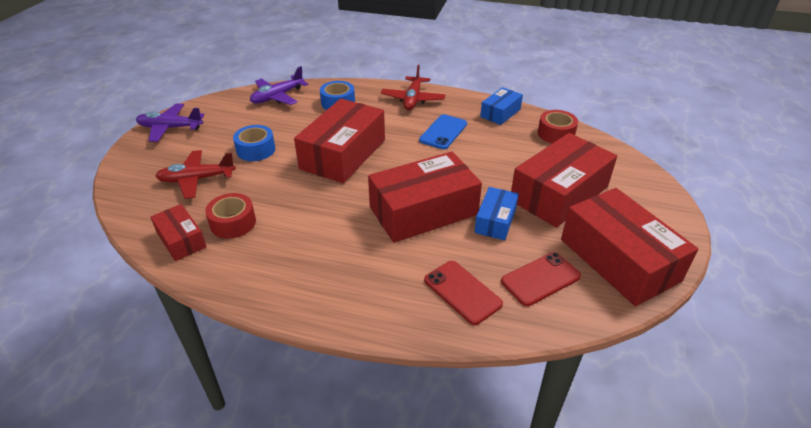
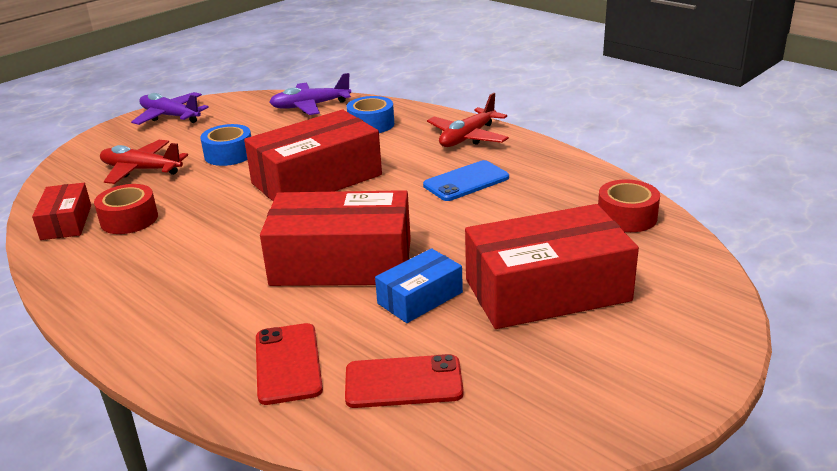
camera: 30 degrees right, 10 degrees down
blue box [480,87,523,125] -> none
red box [561,188,698,306] -> none

